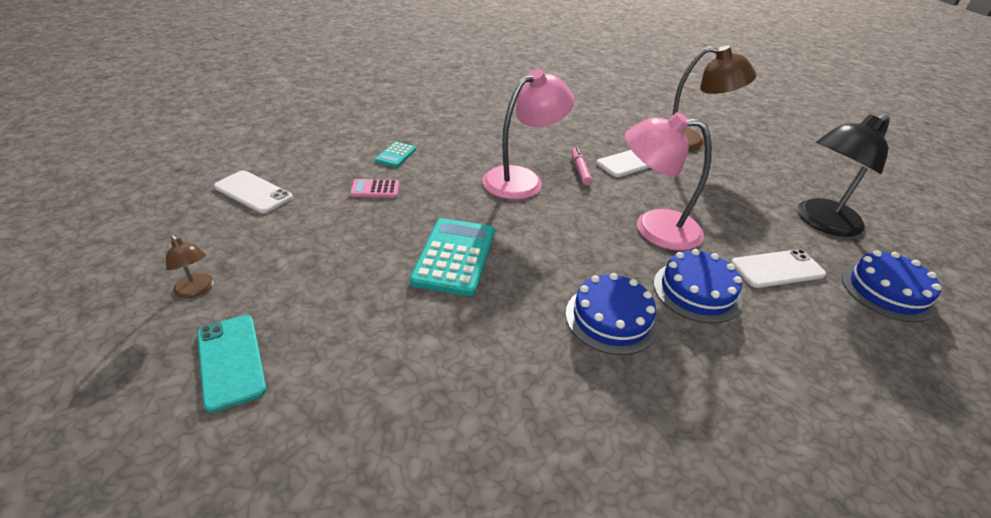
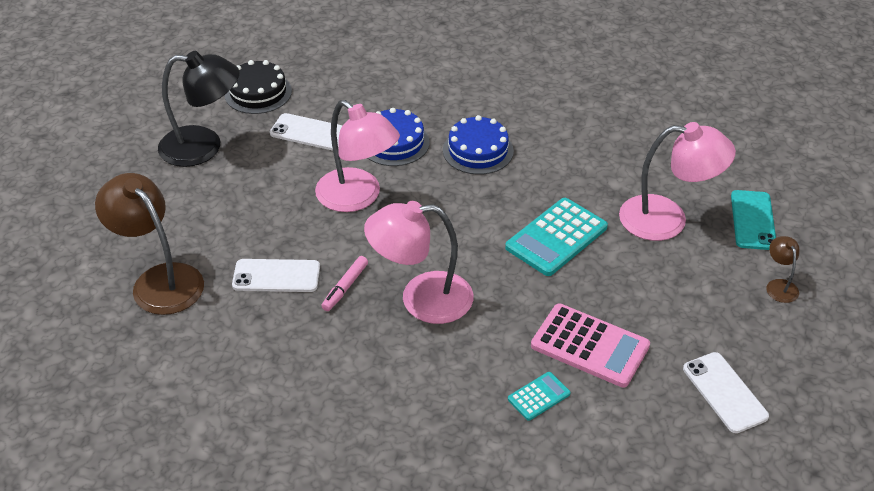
camera: 145 degrees left, 5 degrees up
pink calculator [350,179,399,198] -> pink calculator [531,303,650,388], size x1.94
blue cake [842,250,941,322] -> black cake [224,60,292,114]
none -> pink lamp [619,122,736,241]

